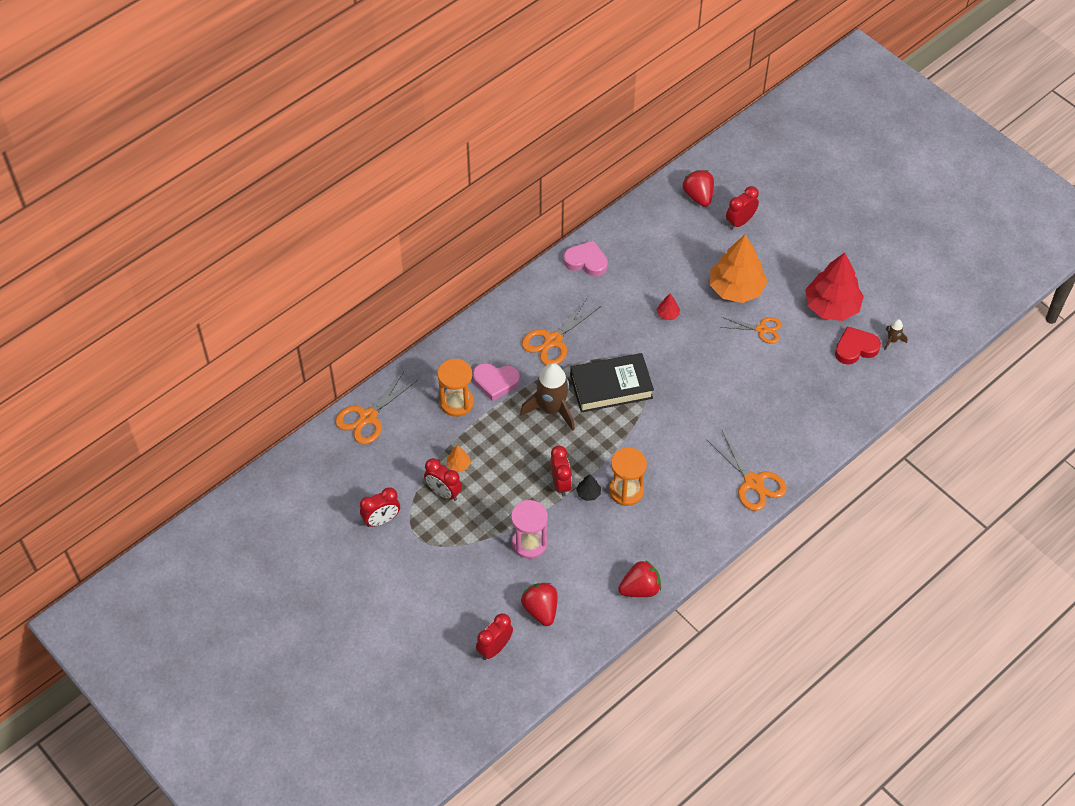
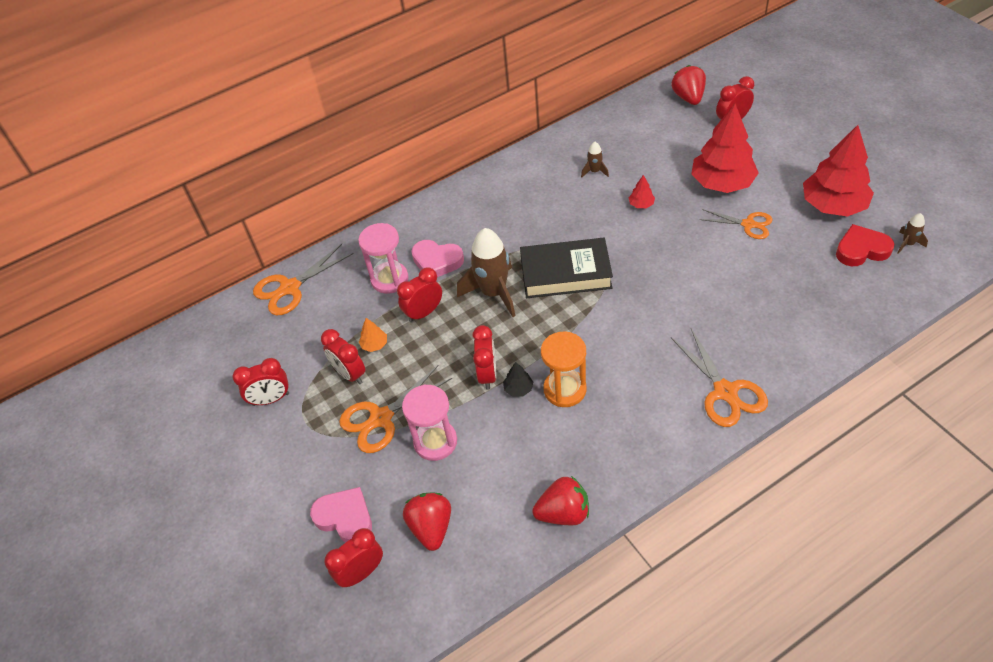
camera: 15 degrees right, 5 degrees down
orange hourglass [437,359,474,417] -> pink hourglass [358,223,409,294]
orange scissors [522,297,601,365] -> orange scissors moved to [339,365,452,453]
pink heart [563,240,608,277] -> pink heart moved to [310,487,372,543]
orange tree [710,234,768,303] -> red tree [691,104,759,193]
none -> red clock [397,268,442,323]
none -> brown rocket [581,142,609,178]

